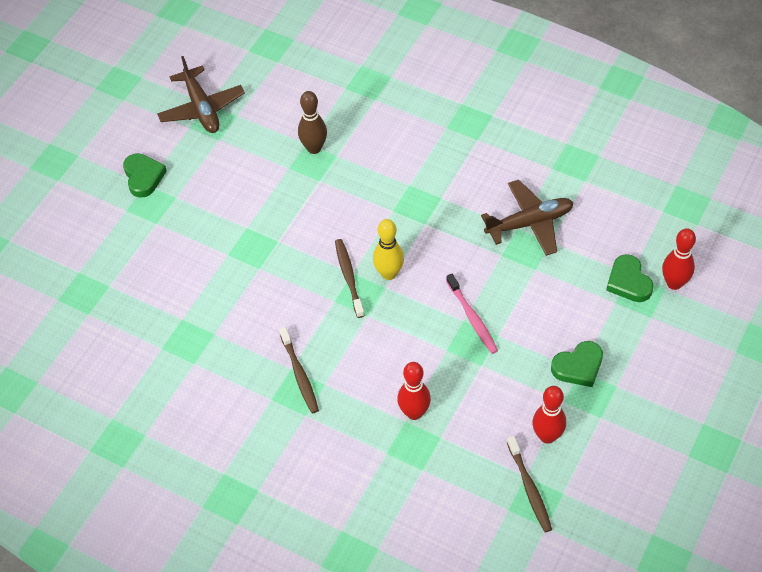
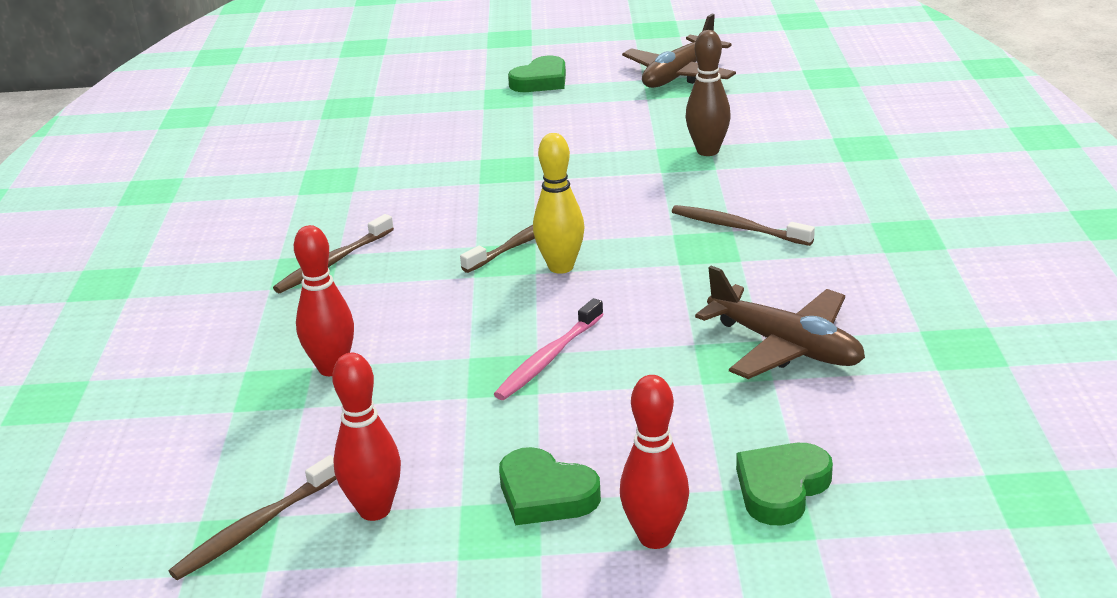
camera: 60 degrees right, 25 degrees down
red bowling pin [662,228,696,290] -> red bowling pin moved to [620,375,689,549]
none -> brown toothbrush [672,205,815,246]

